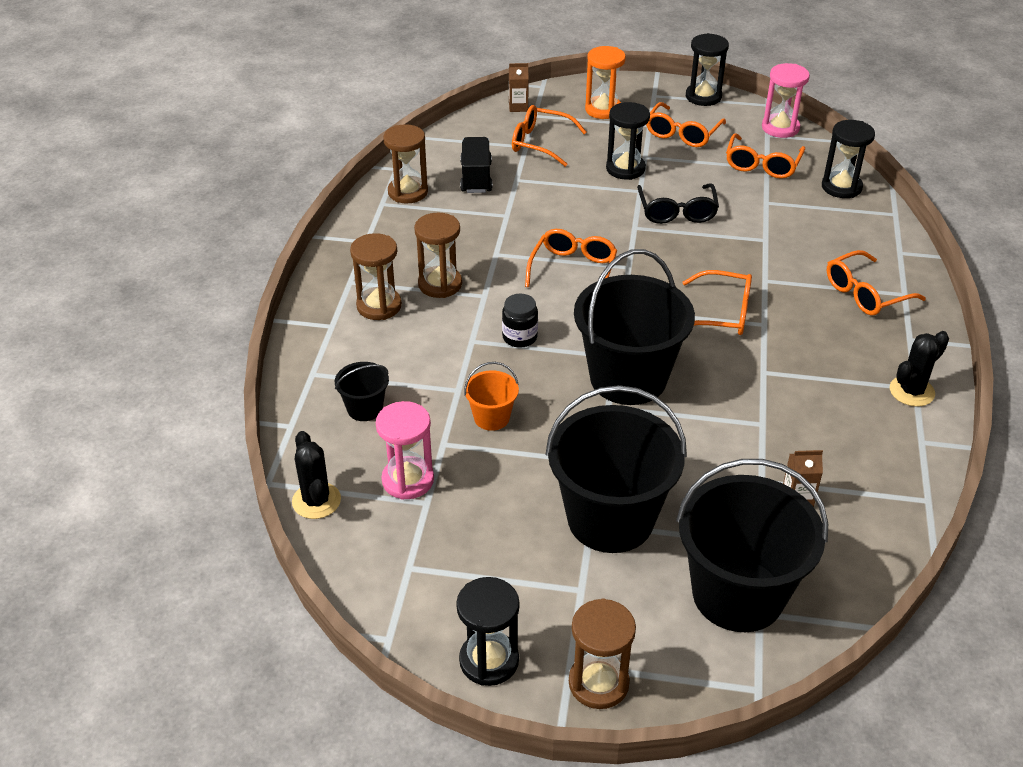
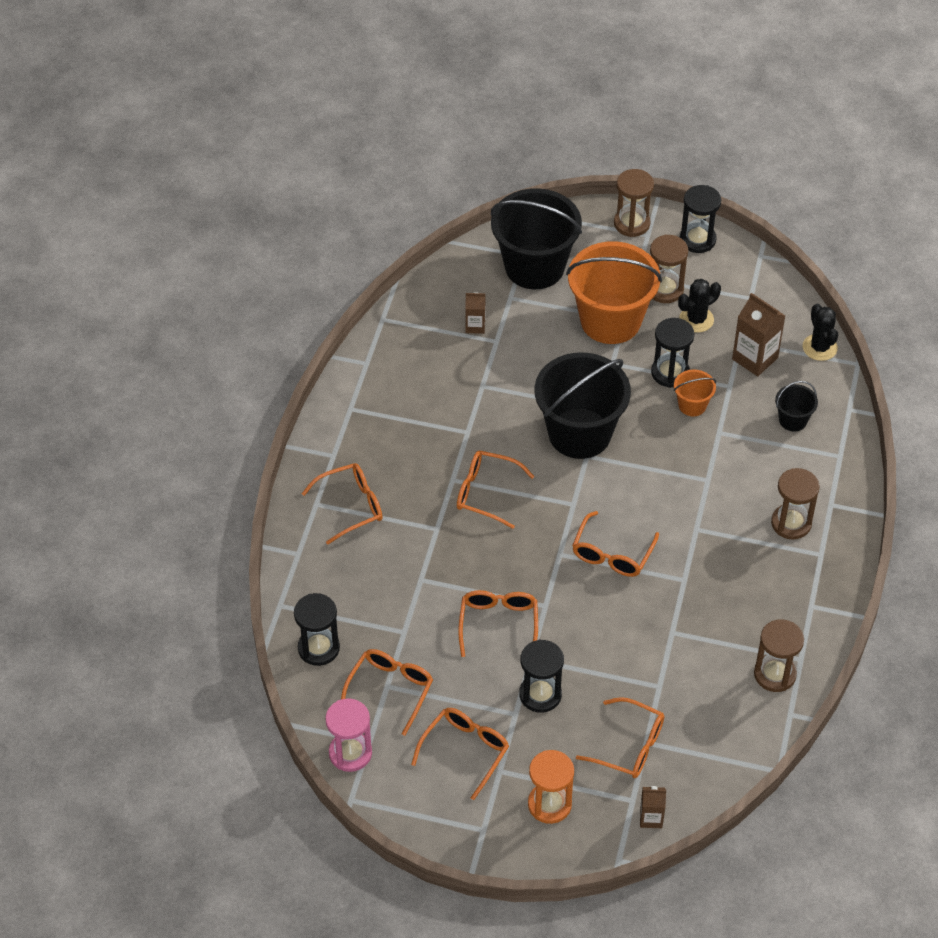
camera: 175 degrees left, 10 degrees up
pink hourglass [376,401,434,500] -> brown carton [732,293,785,376]
brown hourglass [414,213,462,298] -> brown hourglass moved to [650,235,688,303]
black truck [460,137,492,193] -> none
black jar [502,294,538,348] -> none
black bucket [546,385,687,553] -> orange bucket [566,241,662,344]
black glasses [637,183,719,224] -> orange glasses [458,590,538,657]
black hourglass [686,33,729,106] -> black hourglass moved to [651,318,694,388]
black cactus [890,331,949,406] -> black cactus moved to [678,279,721,333]

